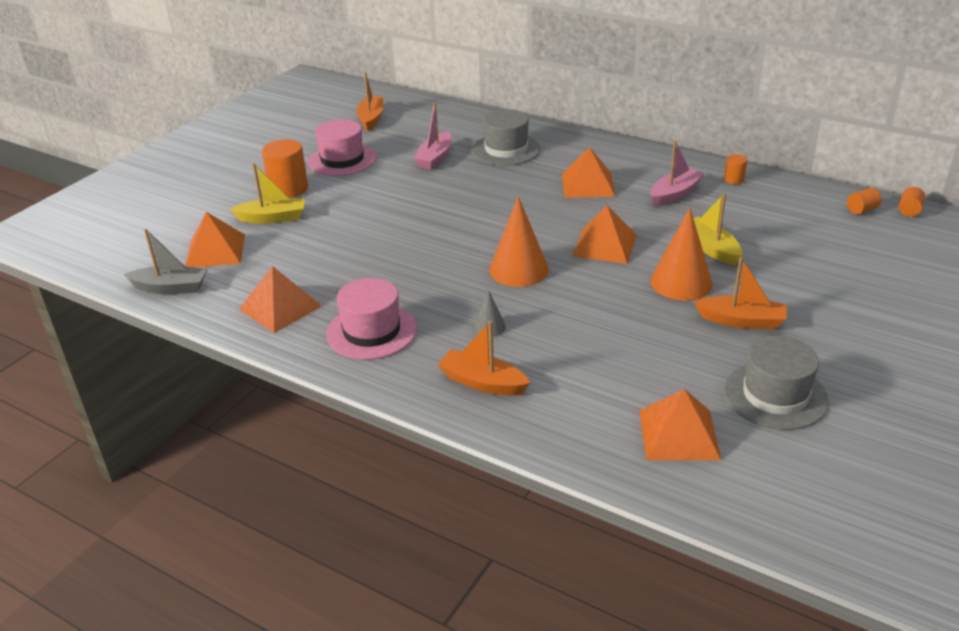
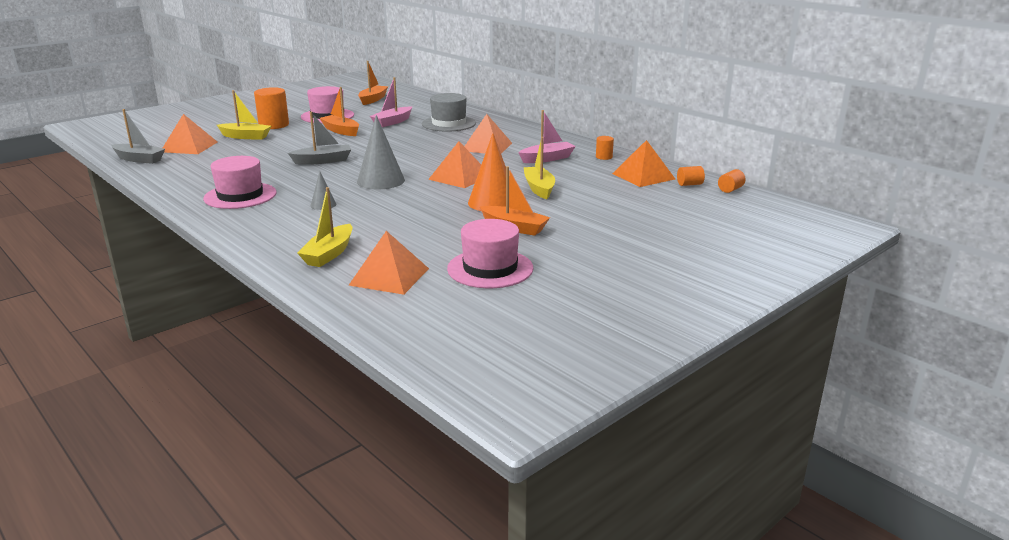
camera: 15 degrees right, 10 degrees down
orange pyramid [239,266,322,333] -> orange pyramid moved to [612,140,675,187]
orange boat [438,321,530,396] -> orange boat moved to [320,87,359,136]
orange cone [489,196,549,287] -> grey cone [357,115,405,189]
grey hat [724,336,829,430] -> pink hat [447,219,533,288]
none -> grey boat [288,112,351,165]
none -> yellow boat [297,187,352,267]

